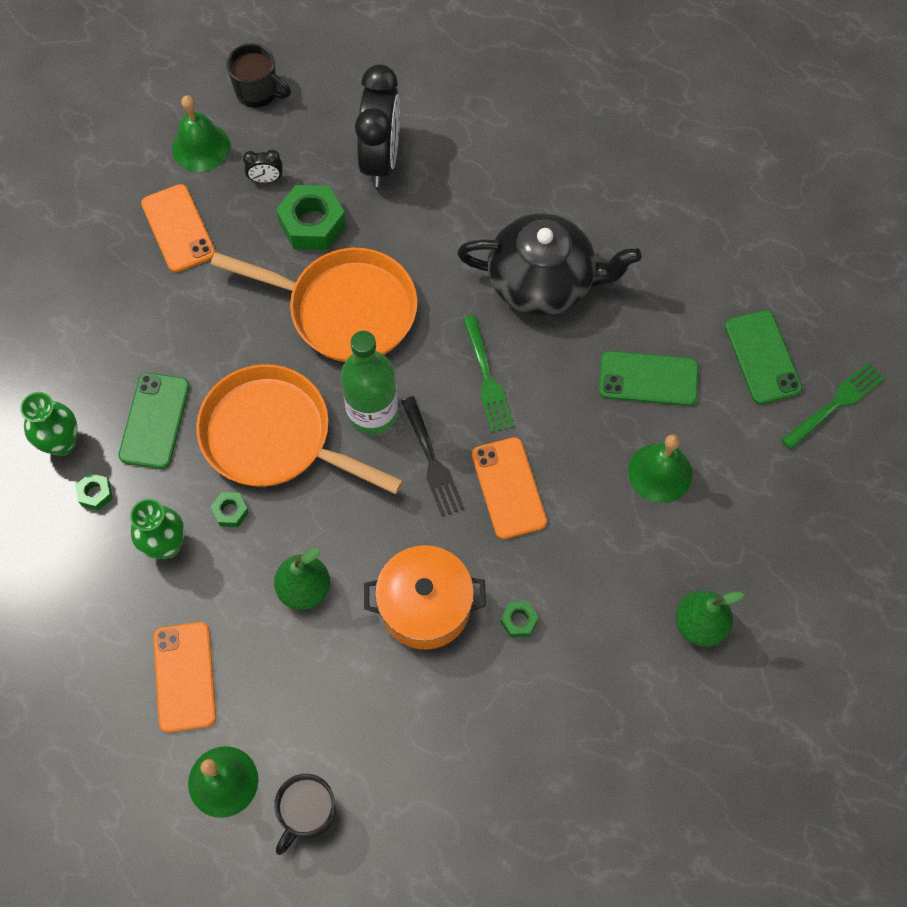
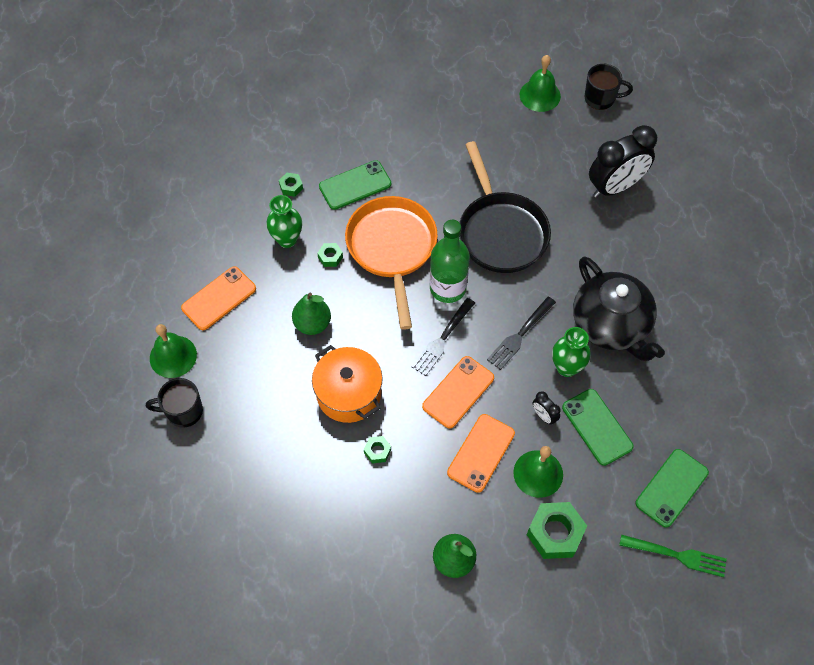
camera: 55 degrees right, 5 degrees down
green vase [20,392,78,456] -> green vase moved to [552,327,591,377]
orange phone [141,184,215,272] -> orange phone moved to [447,414,515,493]
orange pan [210,248,418,362] -> black pan [459,141,551,273]
black mug [226,43,291,108] -> black mug turned 75 degrees counterclockwise [584,64,633,110]
black clock [243,150,283,183] -> black clock moved to [533,391,560,425]
green nut [276,185,346,250] -> green nut moved to [527,502,587,559]
green fork [463,315,514,433] -> black fork [487,297,556,370]

